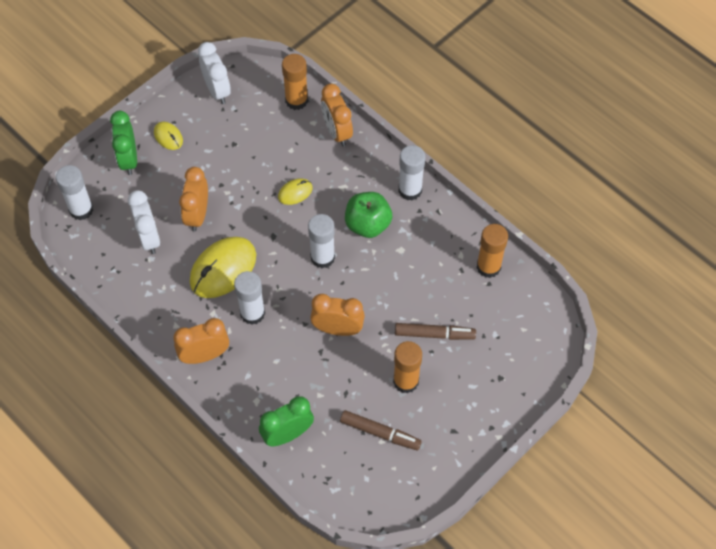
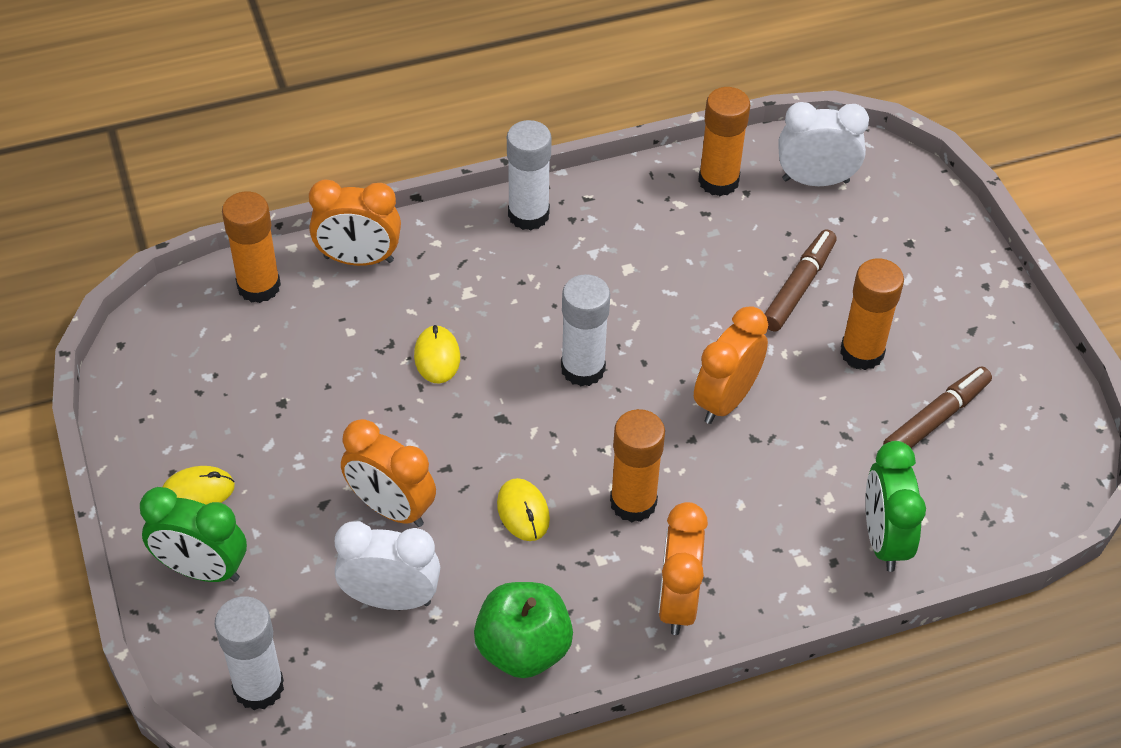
camera: 65 degrees left, 10 degrees down
yellow mouse [190,237,256,298] -> yellow mouse [497,478,550,541], size x0.50
white clock [198,42,231,104] -> white clock moved to [778,102,869,186]
white glue stick [234,271,265,325] -> orange glue stick [610,409,665,522]
green apple [345,192,392,238] -> green apple moved to [474,582,573,678]

